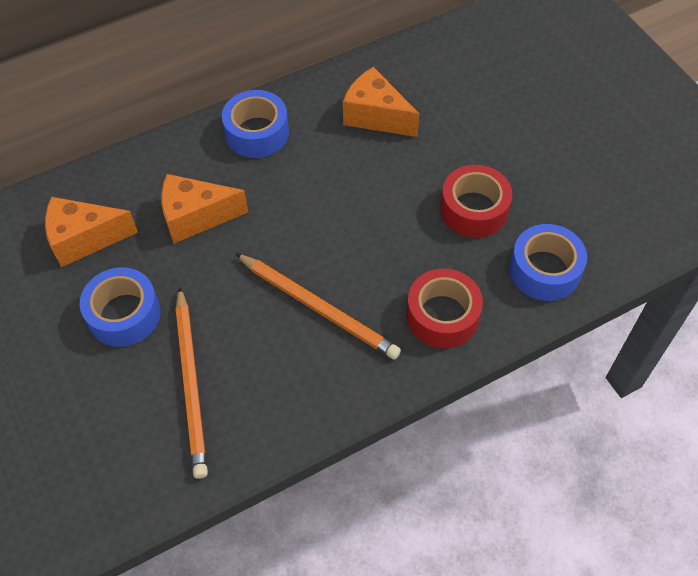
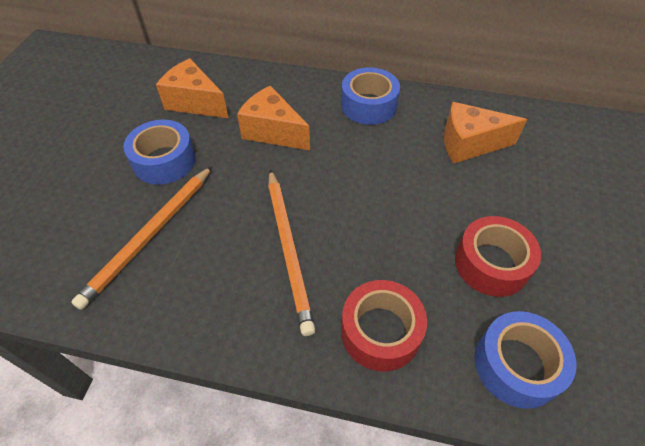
camera: 40 degrees right, 5 degrees down
orange cheese [343,67,419,137] -> orange cheese turned 75 degrees counterclockwise [444,102,527,163]

